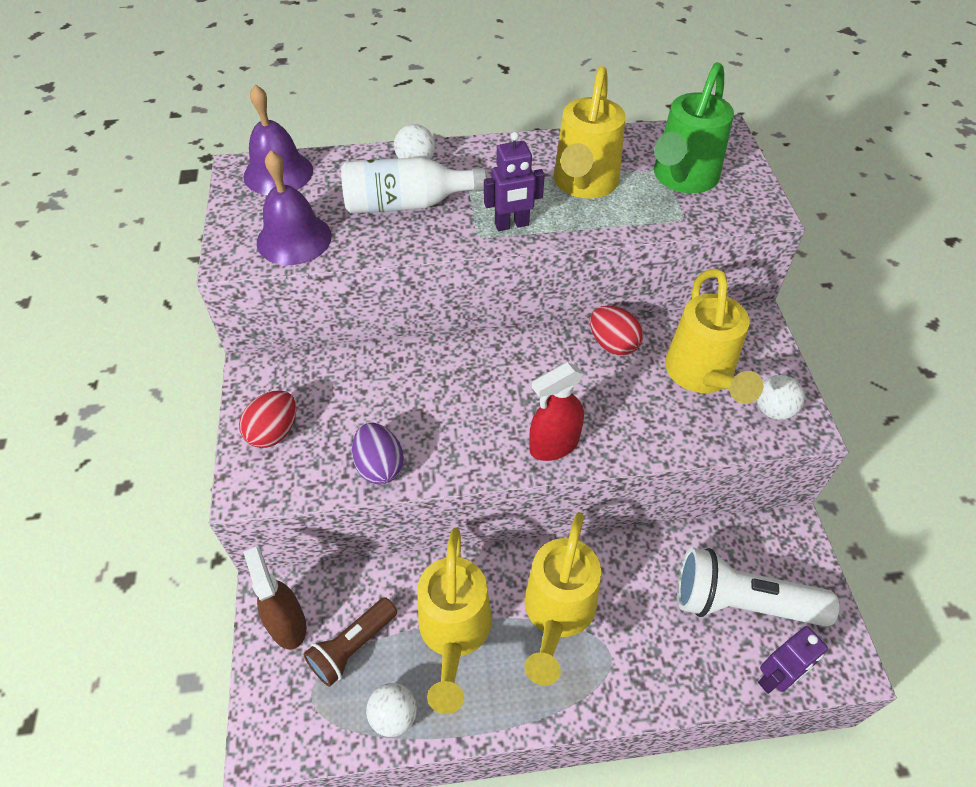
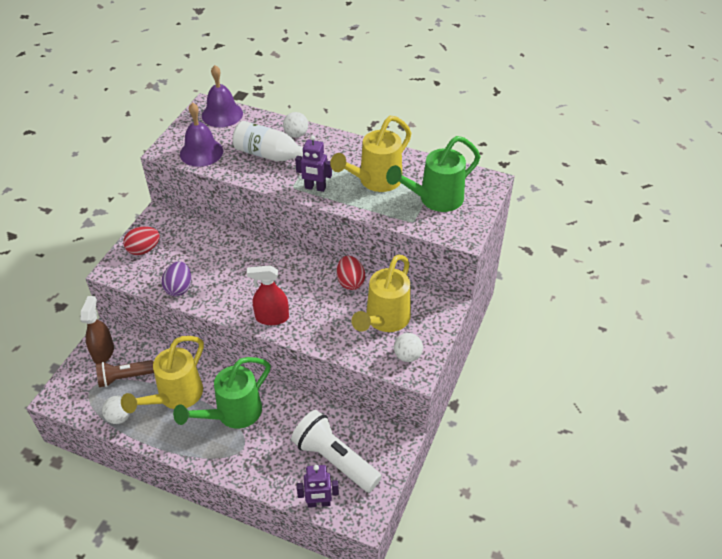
camera: 30 degrees right, 5 degrees down
yellow watering can [524,512,601,686] -> green watering can [173,357,271,429]

